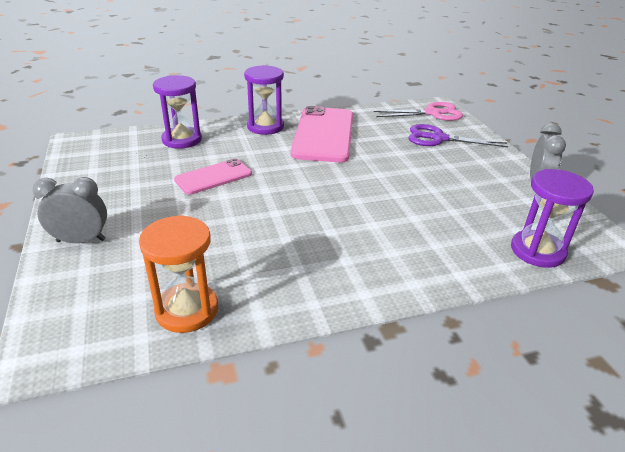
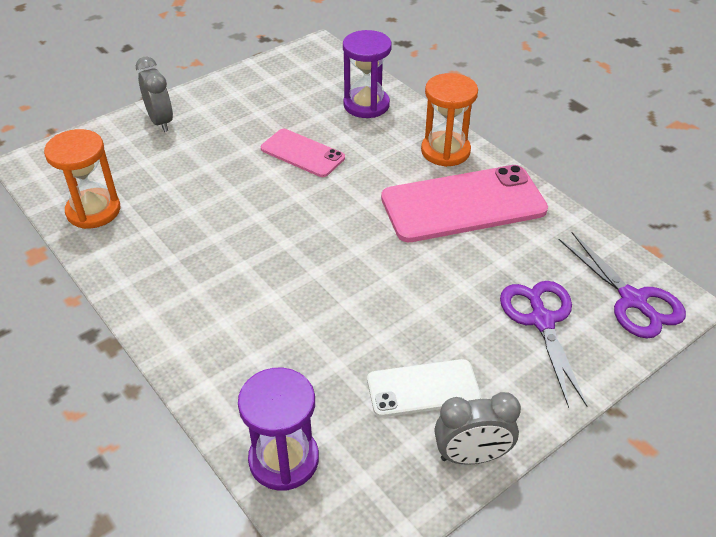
camera: 70 degrees right, 10 degrees up
purple hourglass [244,65,284,135] -> orange hourglass [421,73,478,167]
pink scissors [374,102,463,121] -> purple scissors [559,232,686,338]
none -> white phone [367,359,481,417]

